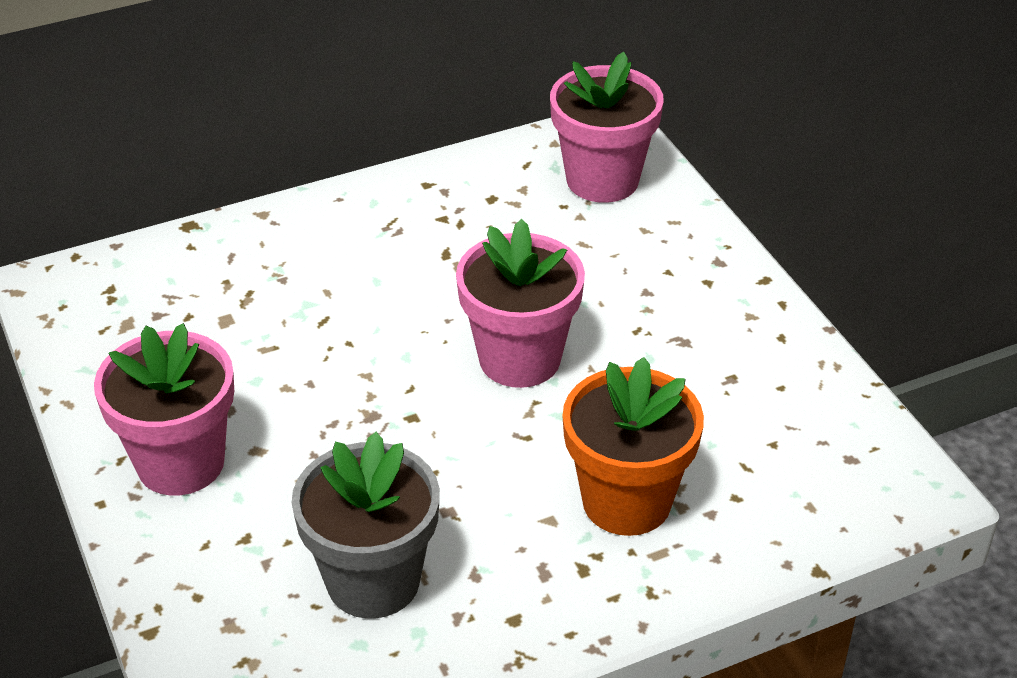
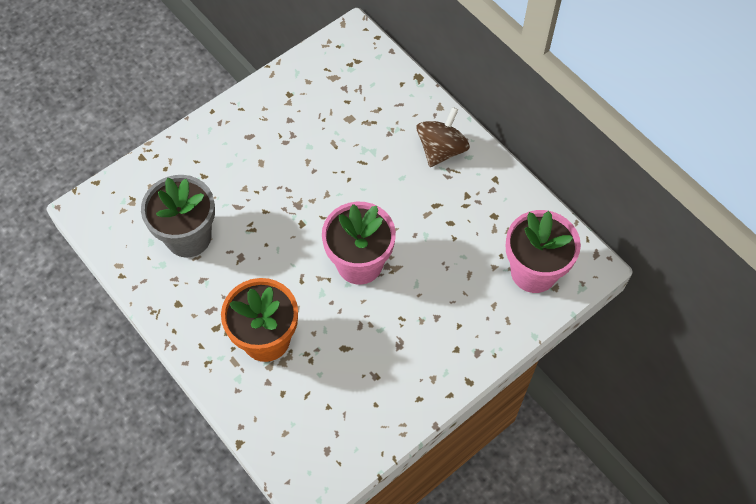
camera: 75 degrees right, 20 degrees up
pink flower pot [94,323,234,496] -> none
none -> brown spinning top [417,107,470,167]

